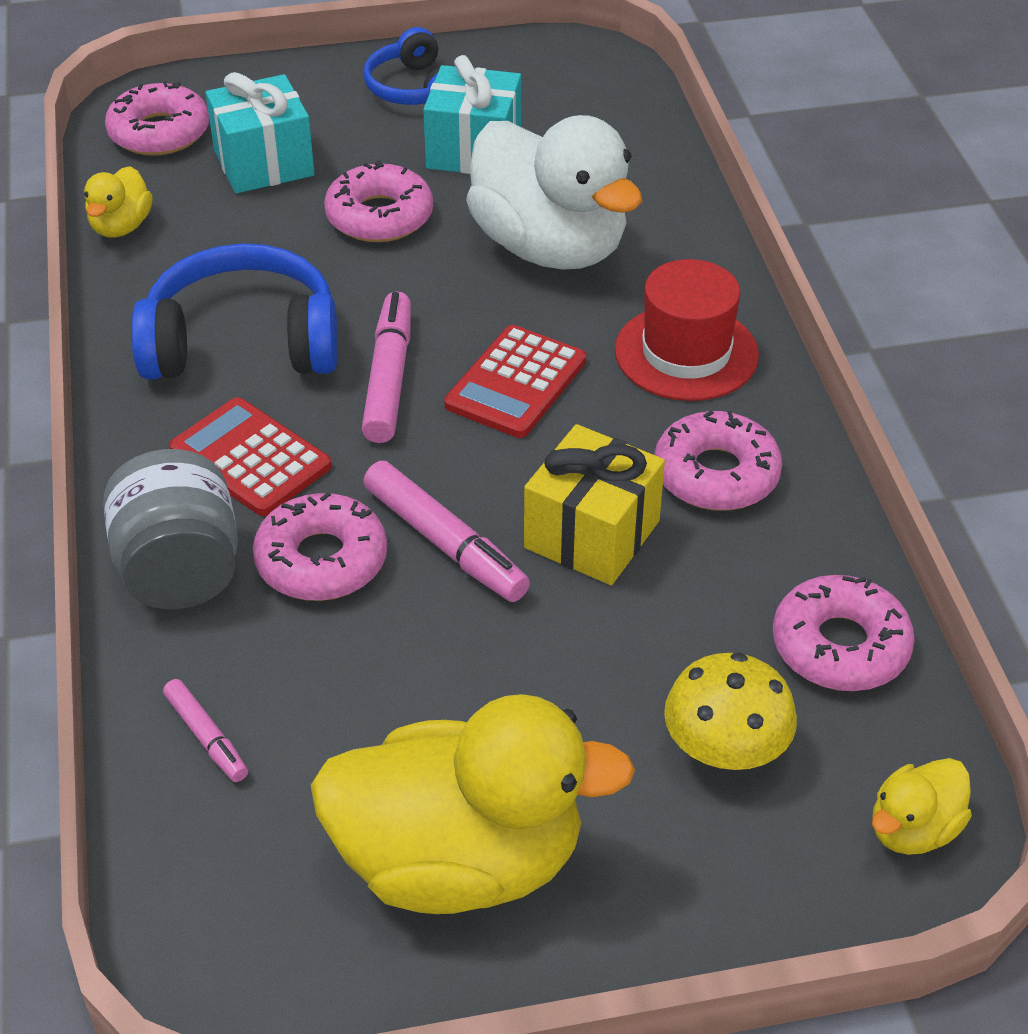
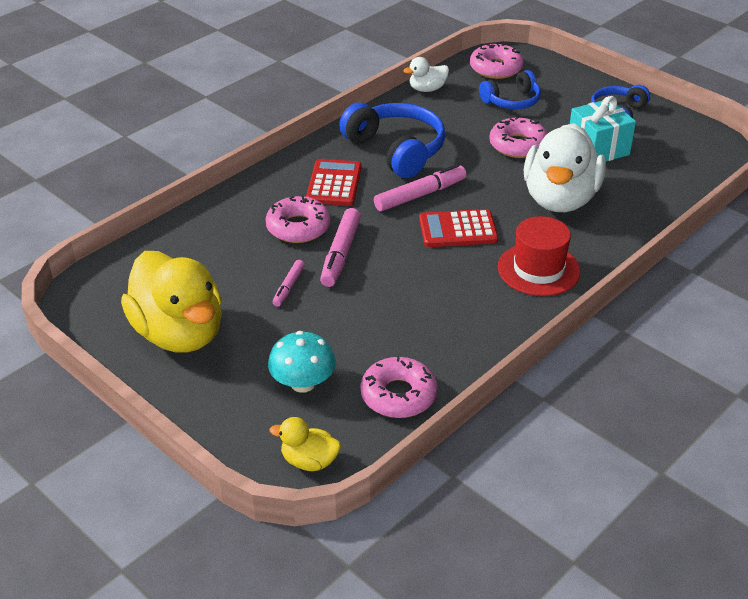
camera: 55 degrees right, 5 degrees down
yellow duck [84,166,153,237] -> white duck [403,57,449,92]
grey jar [103,449,238,609] -> none
pink marker [163,679,248,782] -> pink marker moved to [273,260,305,307]
turquoise gift [206,72,315,193] -> blue headphones [479,70,541,109]
yellow gift [524,424,665,585] -> none
pink donut [654,410,782,510] -> none
yellow mushroom [664,652,797,770] -> turquoise mushroom [268,331,336,393]

